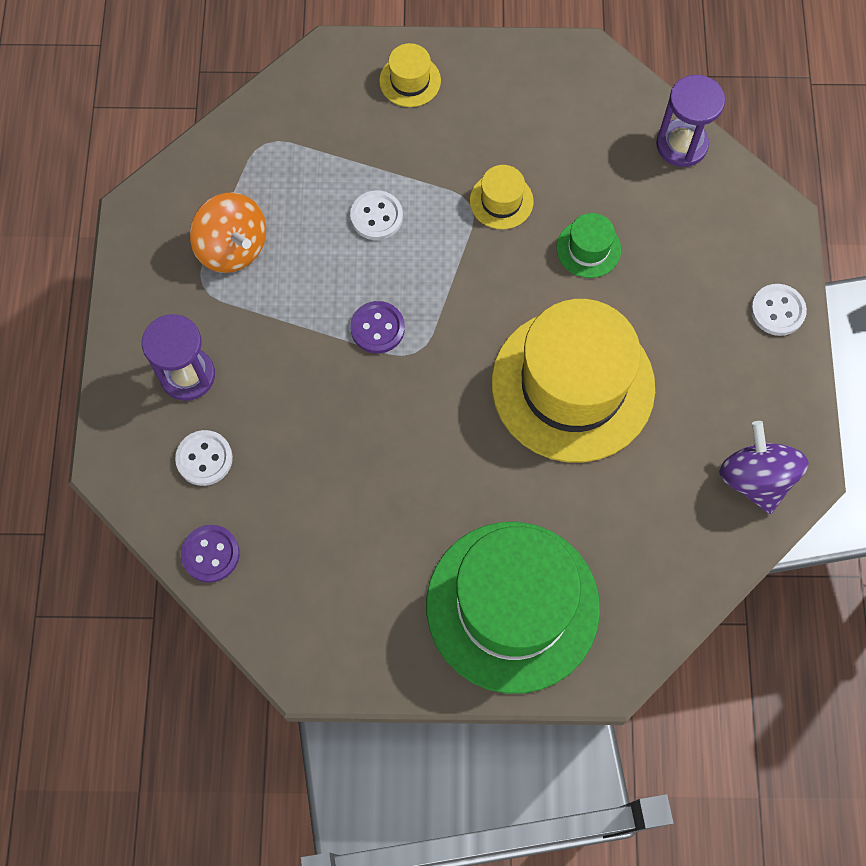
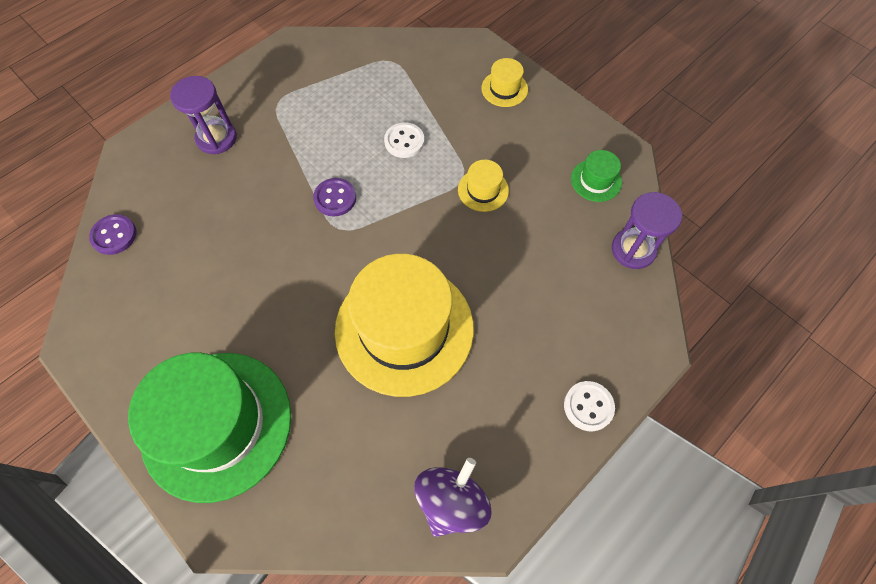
camera: 45 degrees right, 5 degrees down
white button [175,430,233,486] -> none
orange spinning top [190,193,266,273] -> none
green hat [556,213,621,278] -> green hat moved to [571,150,622,202]

